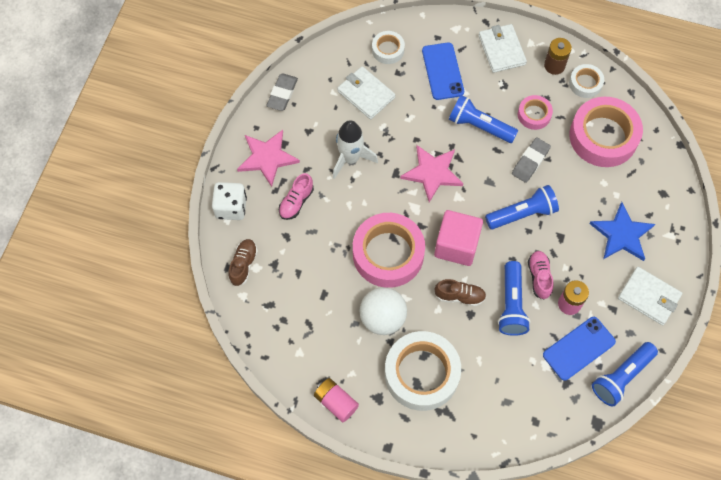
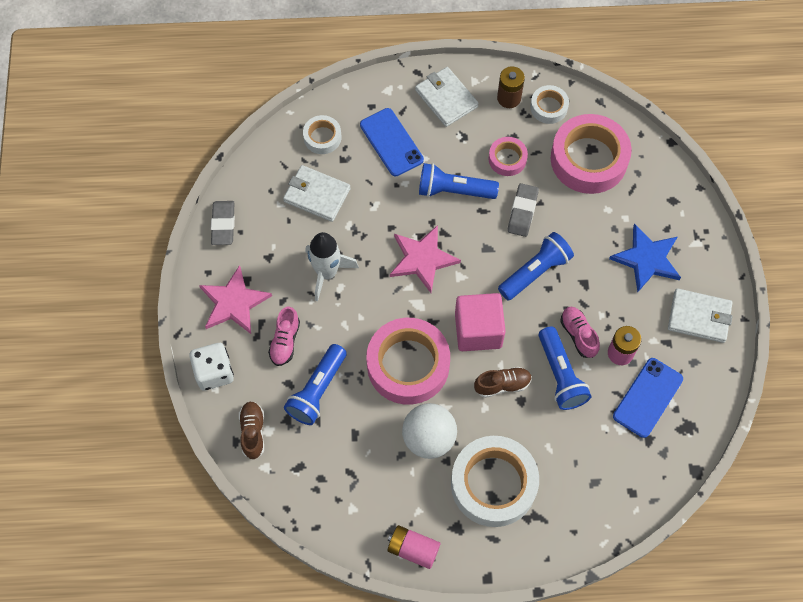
camera: 20 degrees left, 0 degrees up
blue flashlight [592,342,658,406] -> blue flashlight moved to [284,344,347,425]

